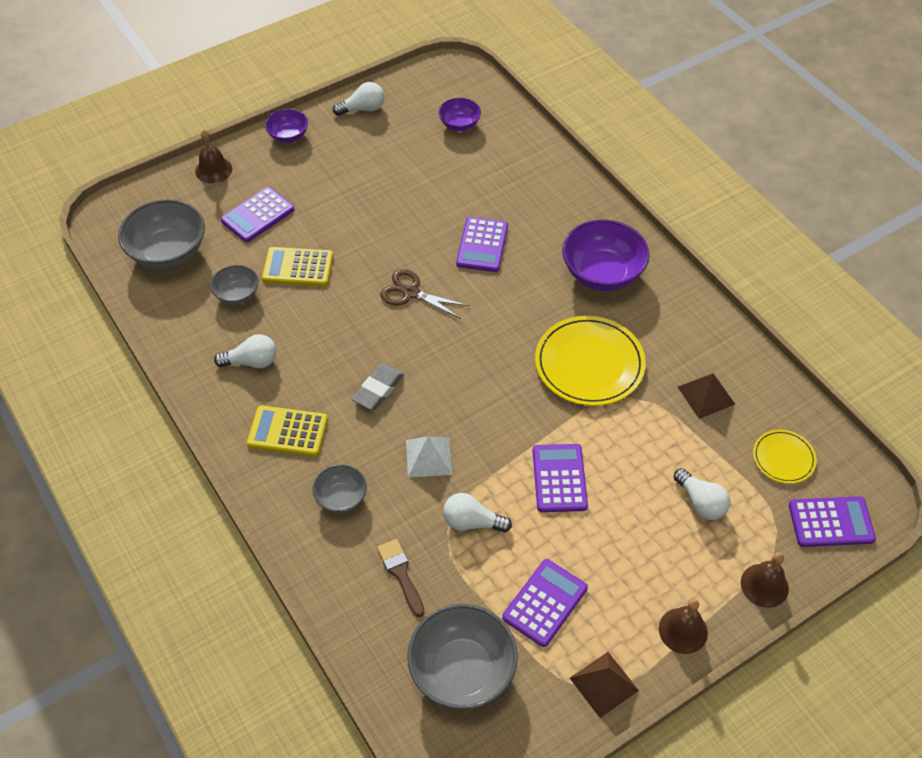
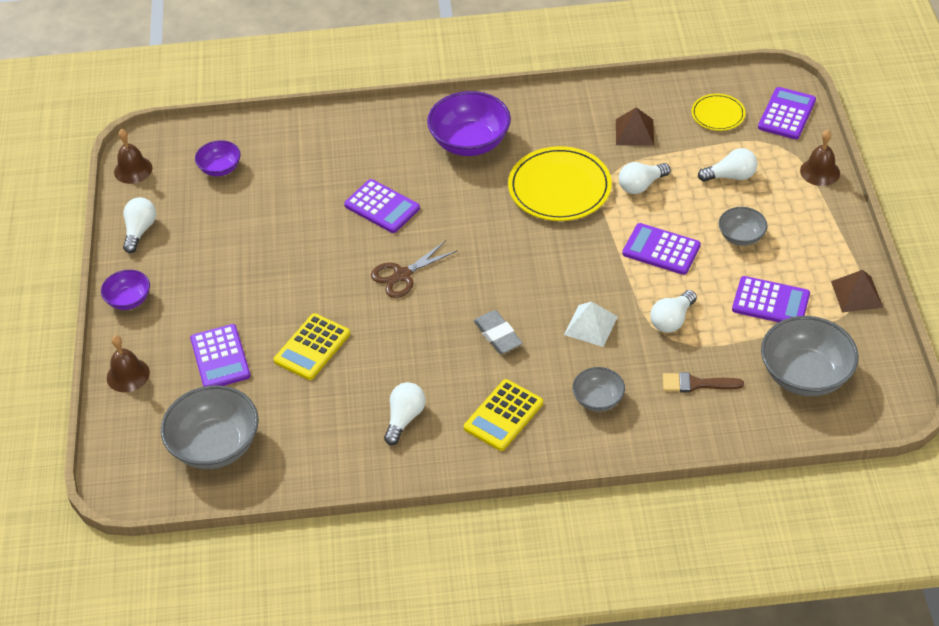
camera: 60 degrees left, 5 degrees down
grey bowl [210,265,259,305] -> grey bowl moved to [719,207,768,246]
purple calculator [502,559,588,647] -> purple calculator turned 135 degrees clockwise [732,276,810,322]
brown bell [659,599,708,654] -> brown bell moved to [114,129,152,184]
none -> white light bulb [619,162,670,194]

